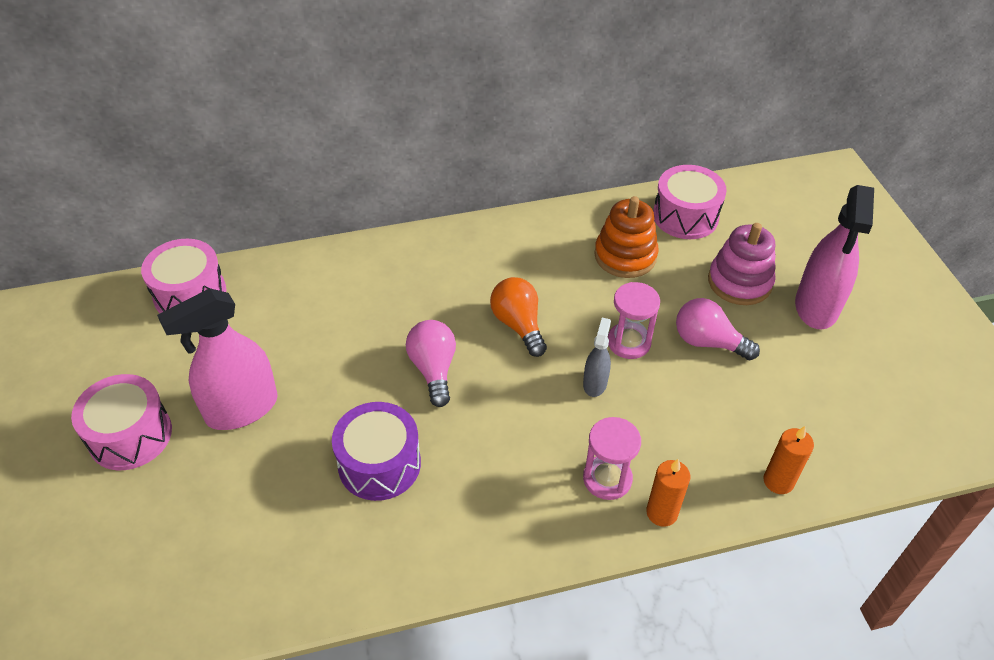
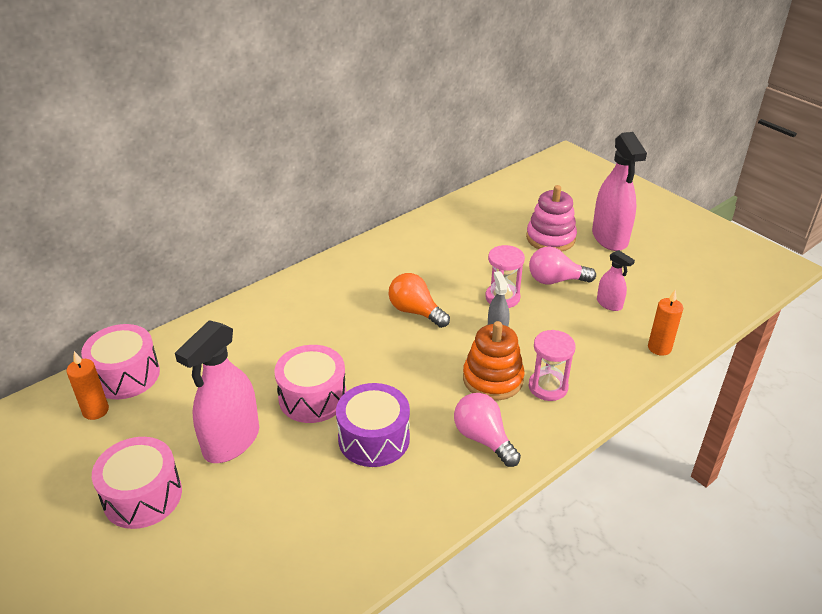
camera: 25 degrees left, 10 degrees down
pink light bulb [406,320,456,407] -> pink light bulb moved to [454,393,521,467]
orange stacking toy [594,196,659,278] -> orange stacking toy moved to [463,321,524,401]
orange candle [646,459,690,527] -> orange candle moved to [66,351,109,420]
pink drum [653,165,727,239] -> pink drum moved to [274,345,347,423]
none -> pink spray bottle [597,250,635,311]

